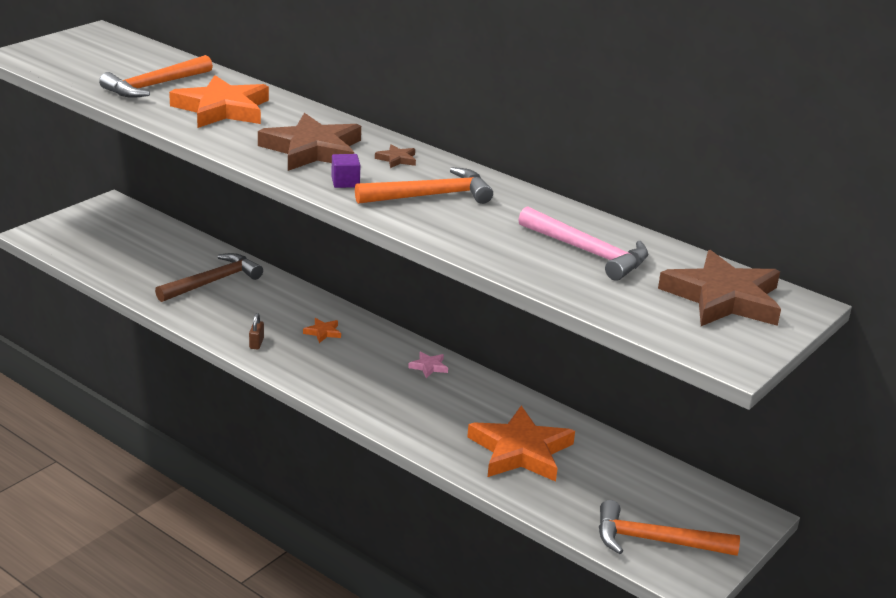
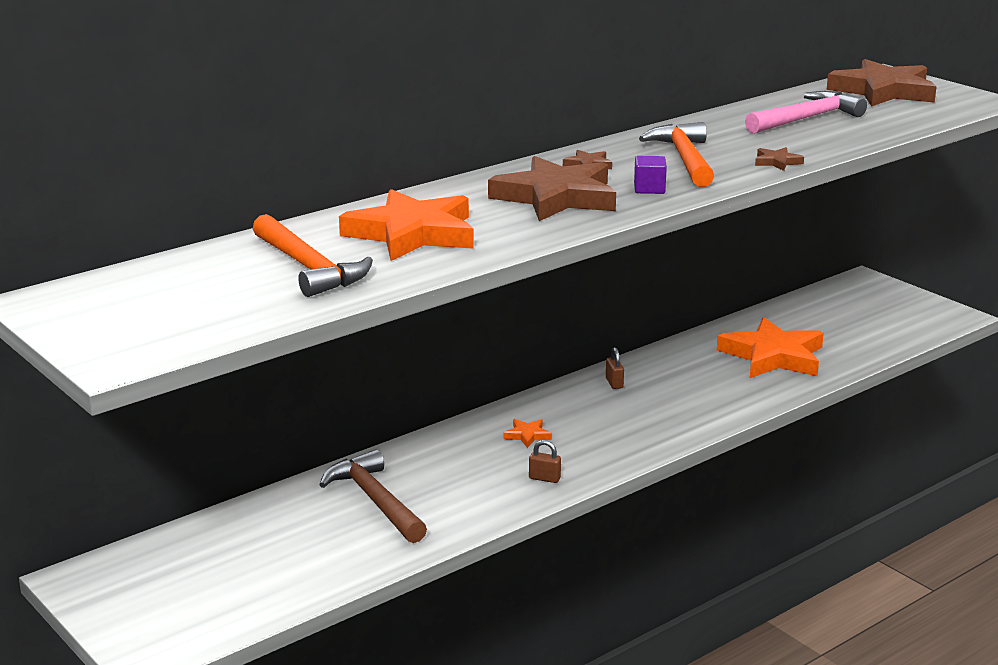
camera: 75 degrees left, 5 degrees down
pink star [408,351,448,378] -> brown padlock [606,347,624,389]
orange hammer [599,500,740,556] -> none
none -> brown star [755,147,804,171]

